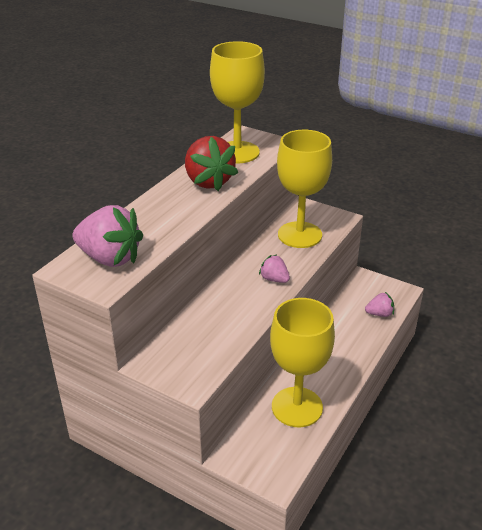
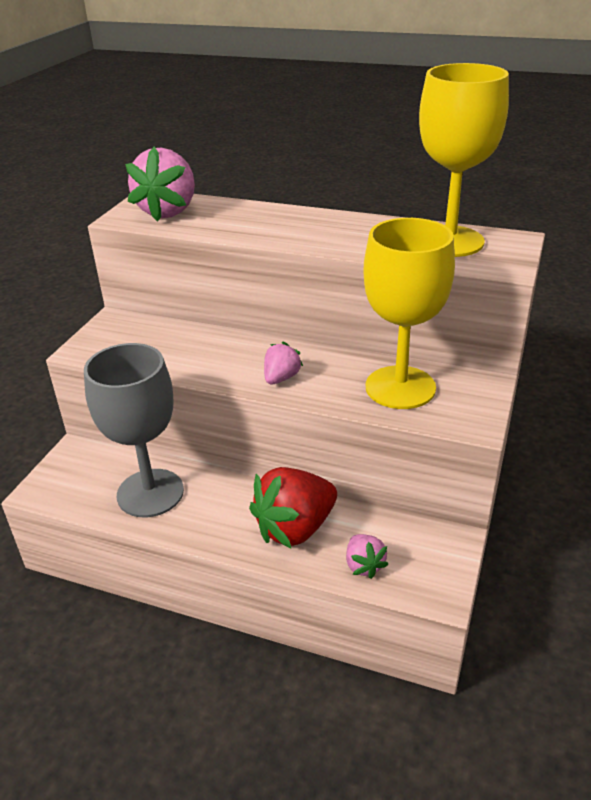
camera: 80 degrees right, 0 degrees up
red strawberry [185,136,238,191] -> red strawberry moved to [249,467,337,549]
yellow goblet [270,298,335,427] -> grey goblet [84,343,184,517]

